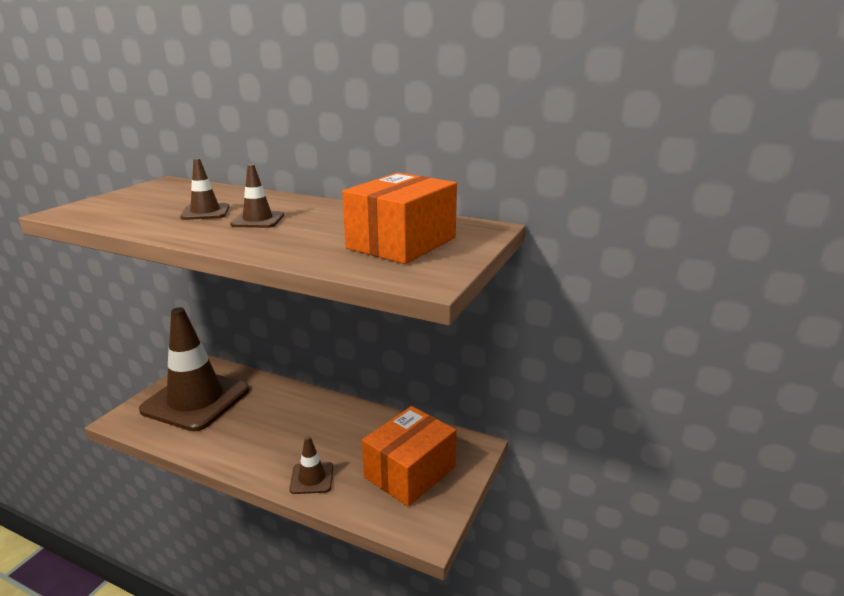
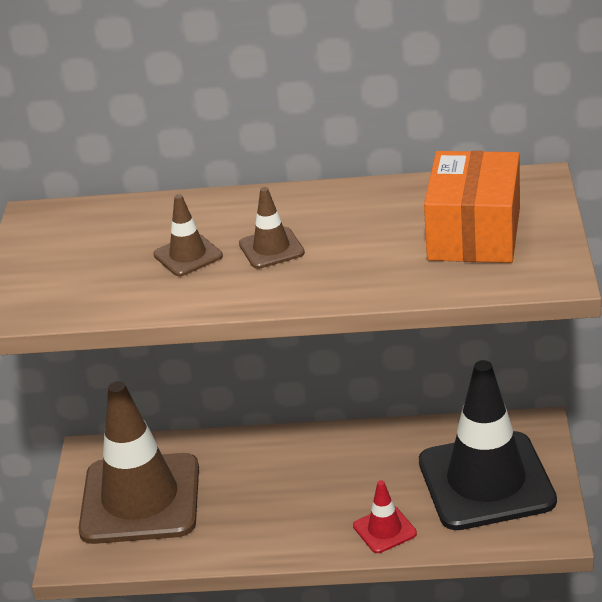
camera: 20 degrees left, 10 degrees up
brown traffic cone [289,436,333,494] -> red traffic cone [353,480,417,553]
orange box [362,406,457,507] -> black traffic cone [419,360,557,530]

